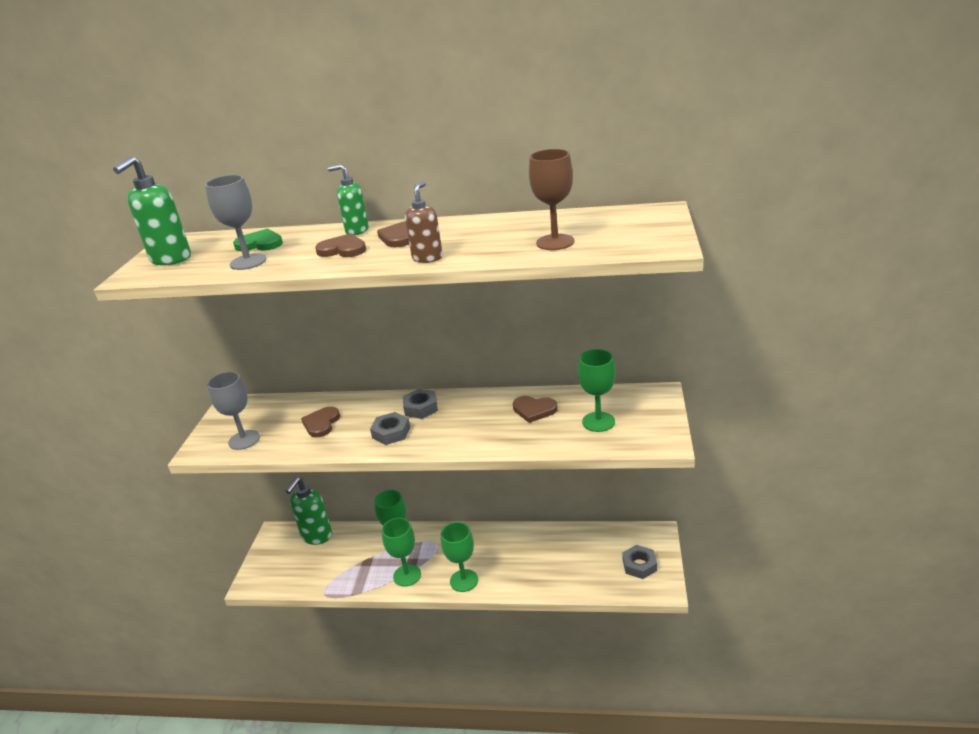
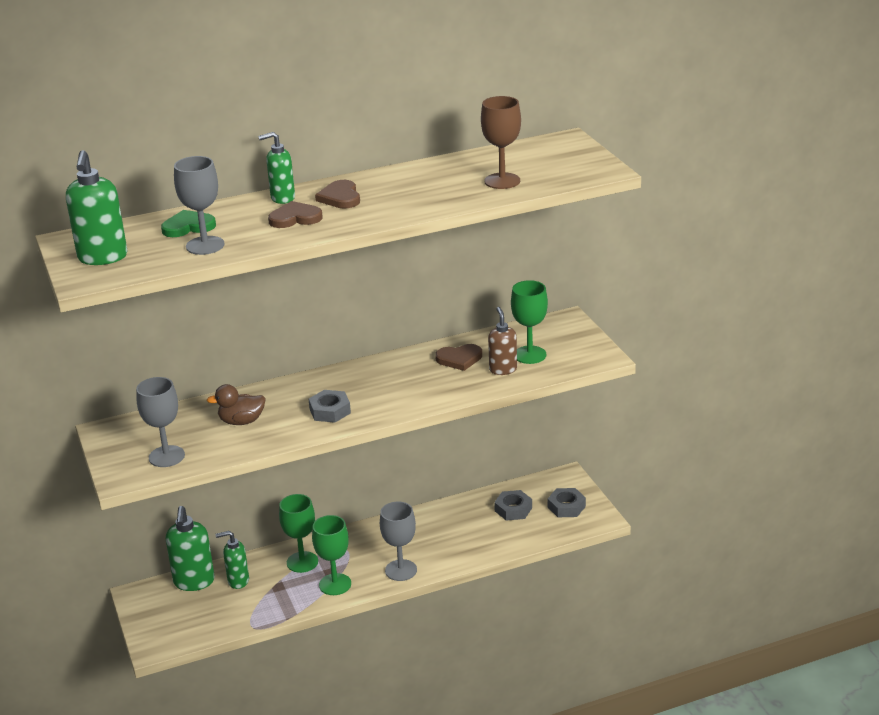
camera: 30 degrees left, 0 degrees up
brown heart [301,406,340,437] -> brown duck [207,384,266,425]
grey nut [403,389,438,419] -> grey nut moved to [494,490,532,521]
brown soap dispenser [405,181,443,263] -> brown soap dispenser moved to [488,307,517,375]
green goblet [441,522,478,592] -> grey goblet [380,501,417,581]
none -> green soap dispenser [216,531,249,589]

